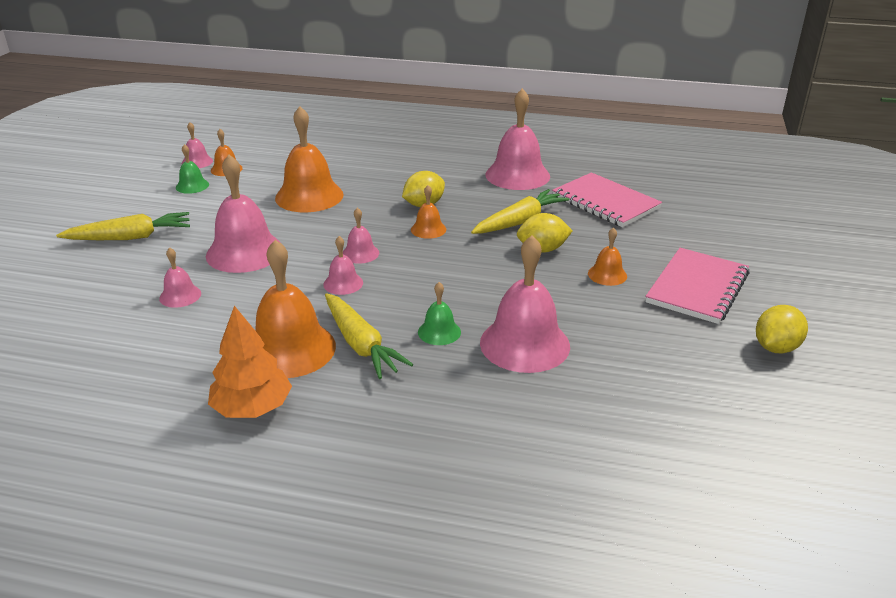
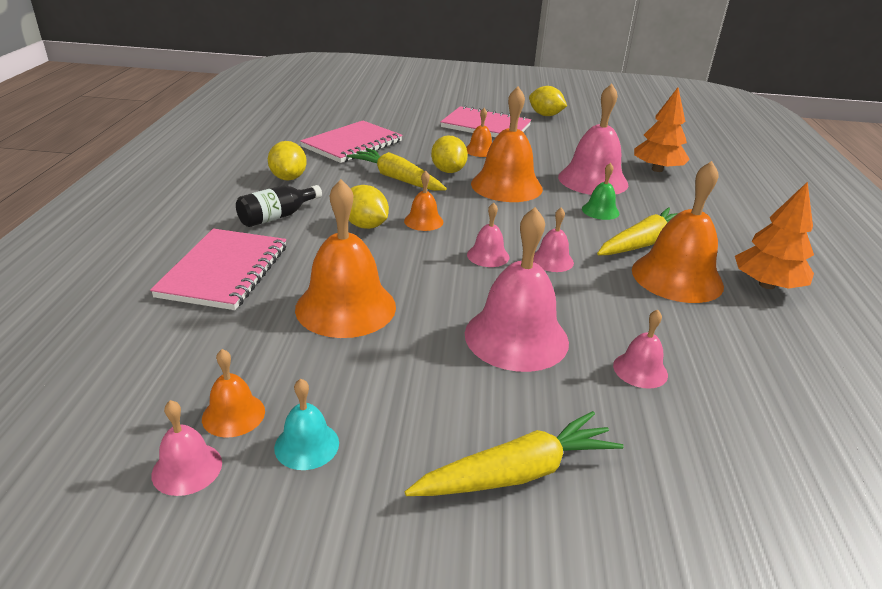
camera: 100 degrees left, 0 degrees up
yellow carrot [56,212,190,240] -> yellow carrot turned 90 degrees clockwise [405,411,624,496]
green bell [176,144,209,194] -> turquoise bell [274,379,339,470]
pink bell [486,88,550,190] -> yellow lemon [268,141,307,181]
none -> pink notebook [150,229,286,310]
none -> black bottle [236,185,322,227]
none -> orange bell [471,87,543,202]
none -> orange tree [634,87,690,172]

